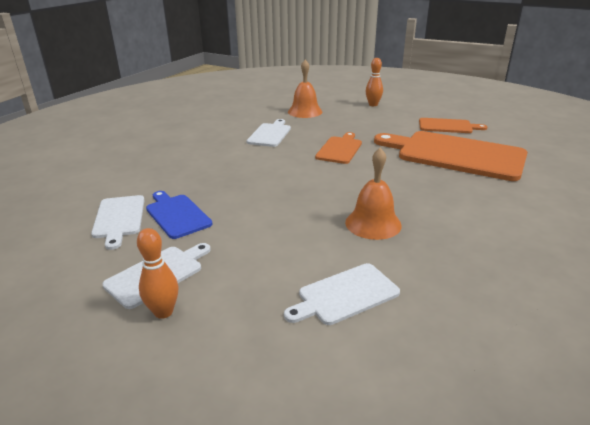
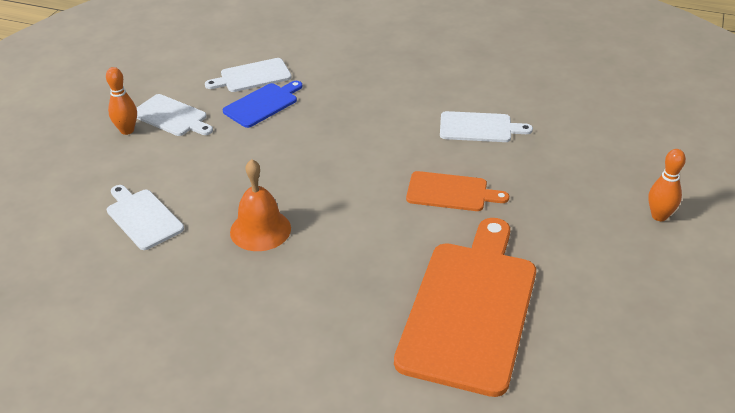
camera: 80 degrees right, 10 degrees up
orange bell [288,60,322,118] -> none
orange cutting board [419,118,487,133] -> none

